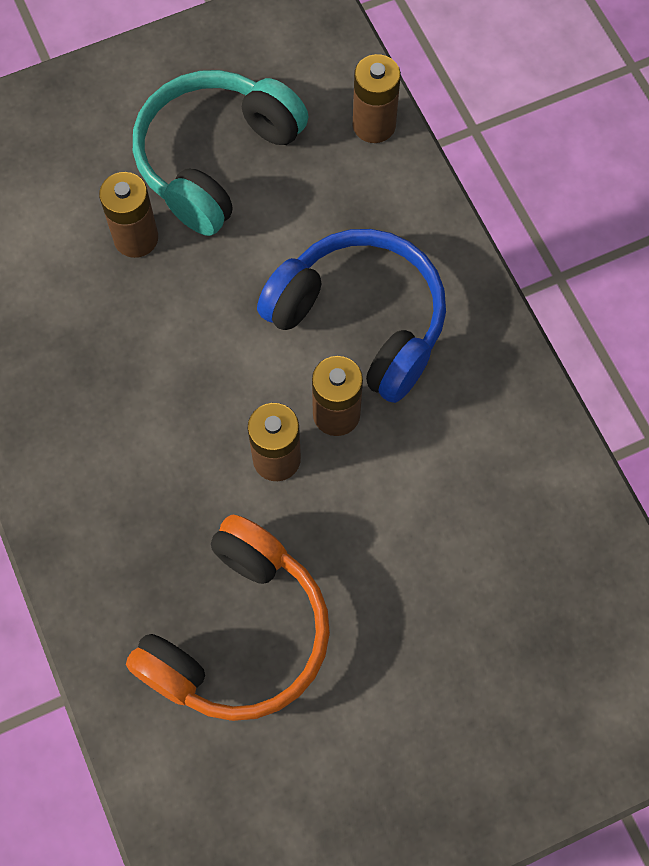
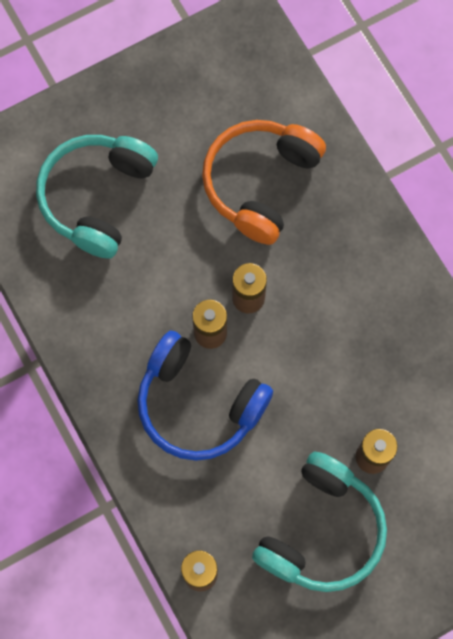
camera: 175 degrees right, 5 degrees up
none -> turquoise headphones [36,135,158,259]

